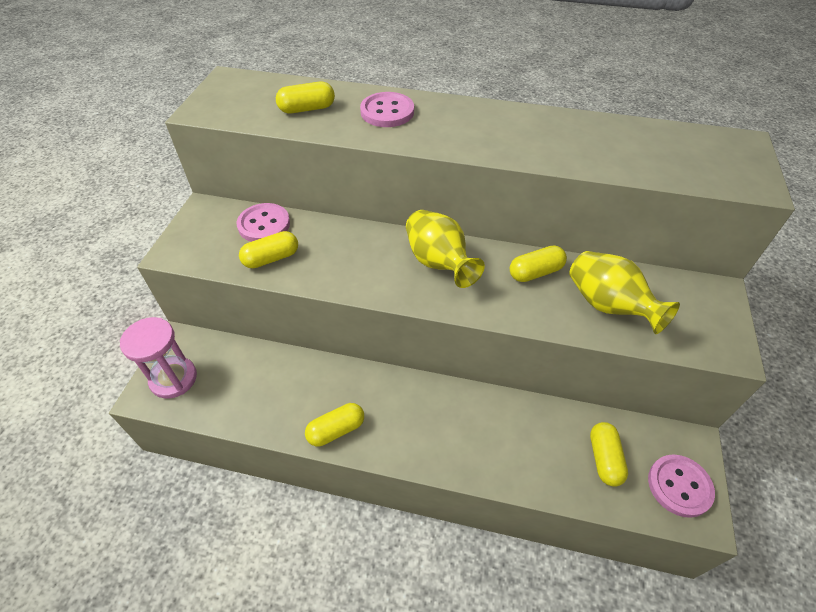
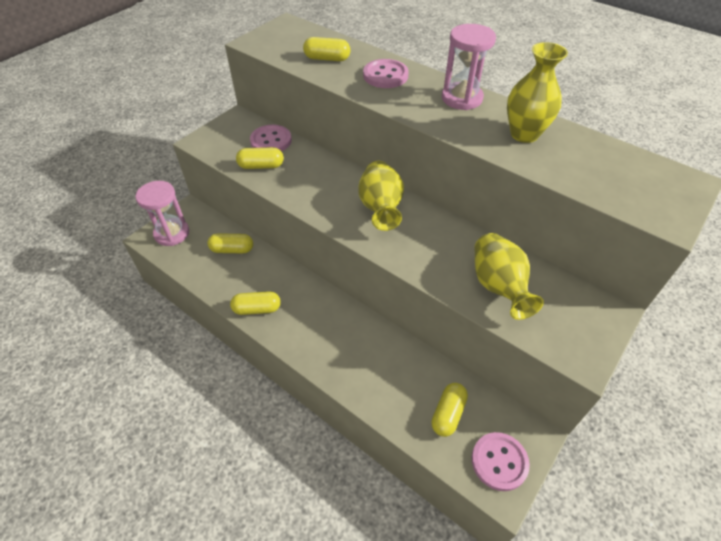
camera: 25 degrees right, 0 degrees up
yellow capsule [510,245,567,282] -> yellow capsule moved to [207,233,253,253]
none -> pink hourglass [442,24,496,110]
none -> yellow vase [507,42,568,143]

